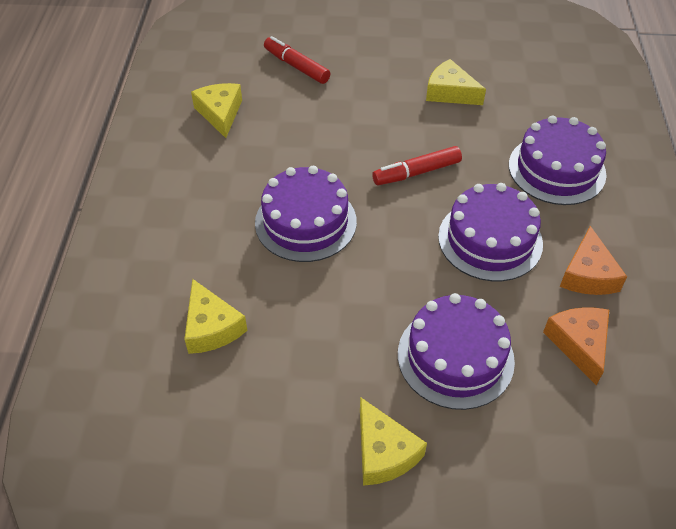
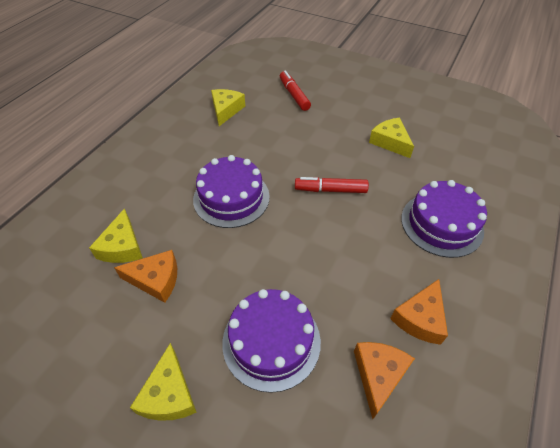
camera: 25 degrees right, 0 degrees up
purple cake [438,183,543,281] -> none
none -> orange cheese [114,250,177,303]

